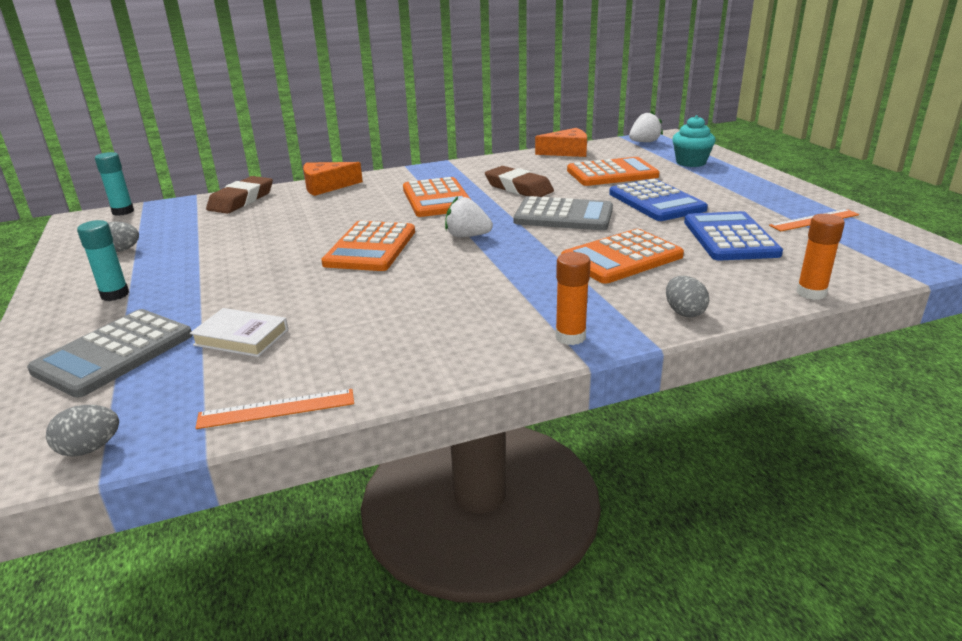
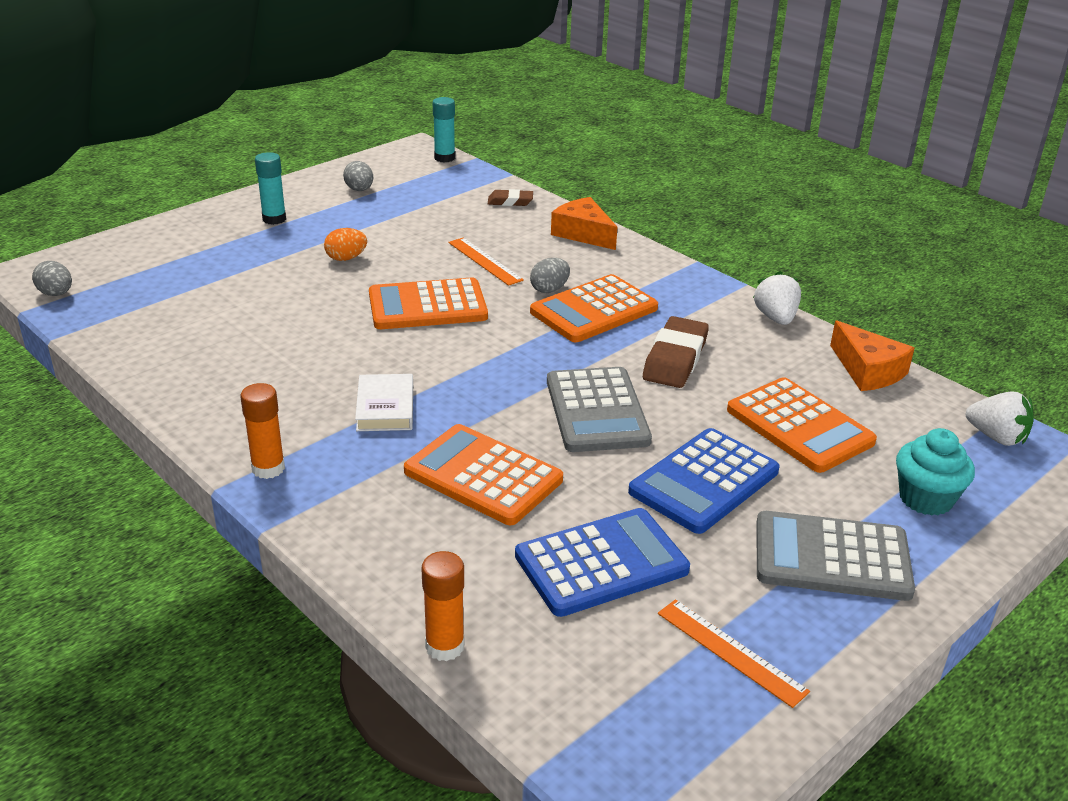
camera: 65 degrees right, 5 degrees up
grey calculator [27,309,192,398] -> grey calculator moved to [756,511,915,601]
white book [190,308,288,357] -> white book moved to [355,374,413,431]
orange ruler [196,389,354,429] -> orange ruler moved to [448,238,524,286]
brown eraser [206,176,273,214] -> brown eraser [488,189,533,206], size x0.57
white strawberry [445,196,493,237] -> white strawberry moved to [753,271,801,325]
grey egg [666,276,709,317] -> grey egg moved to [530,258,570,293]
none -> orange egg [324,228,367,261]

